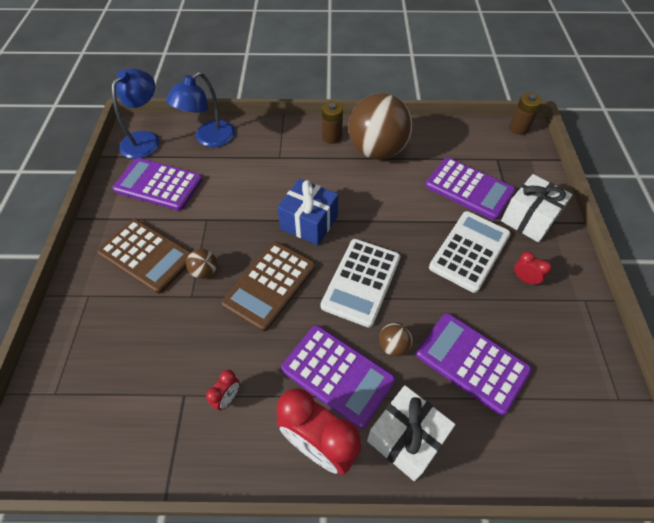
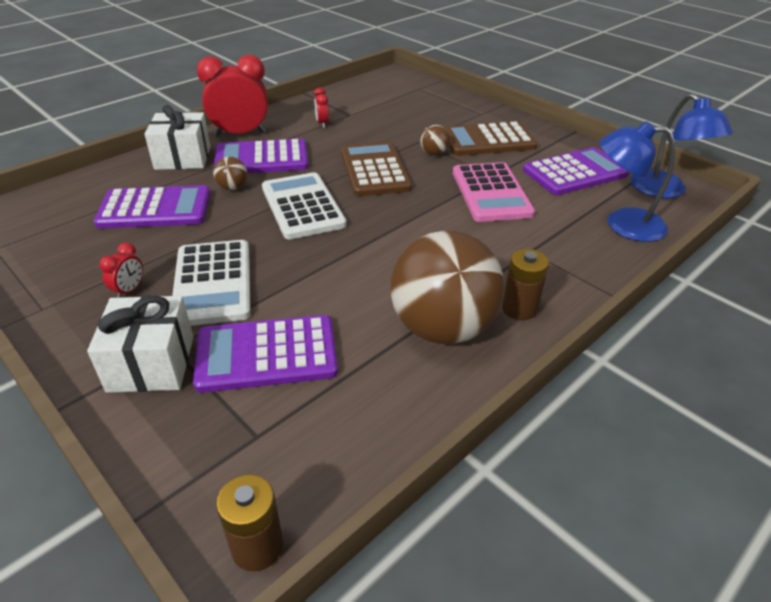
camera: 135 degrees right, 15 degrees down
blue lamp [166,72,235,147] -> blue lamp turned 75 degrees counterclockwise [600,121,675,242]
blue gift [277,179,338,245] -> none
red clock [514,252,552,286] -> red clock turned 60 degrees counterclockwise [99,243,143,298]
none -> pink calculator [453,162,535,222]

